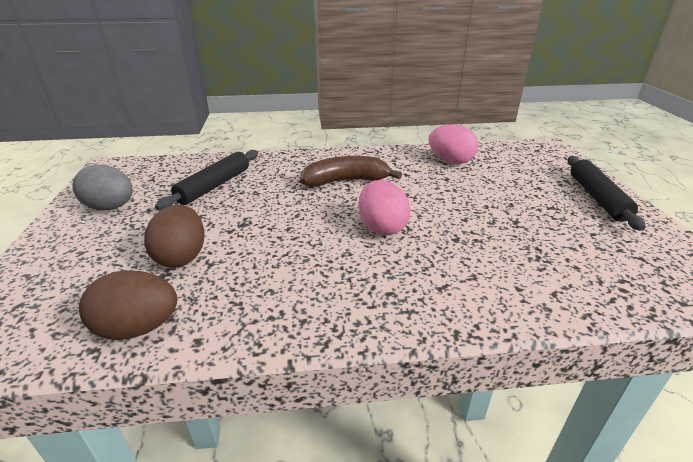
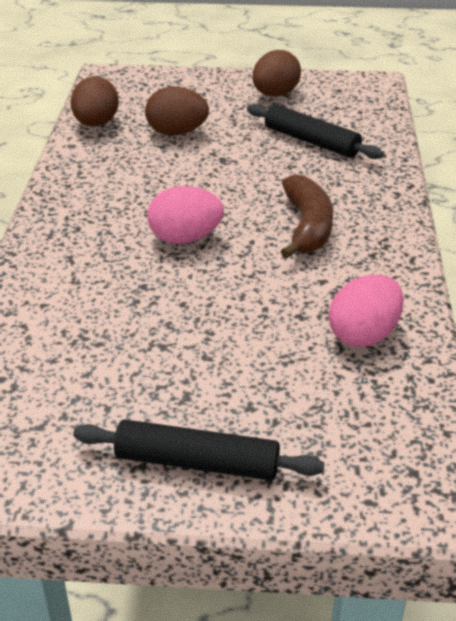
camera: 100 degrees right, 5 degrees up
grey egg [72,164,133,211] -> brown egg [252,50,301,97]

